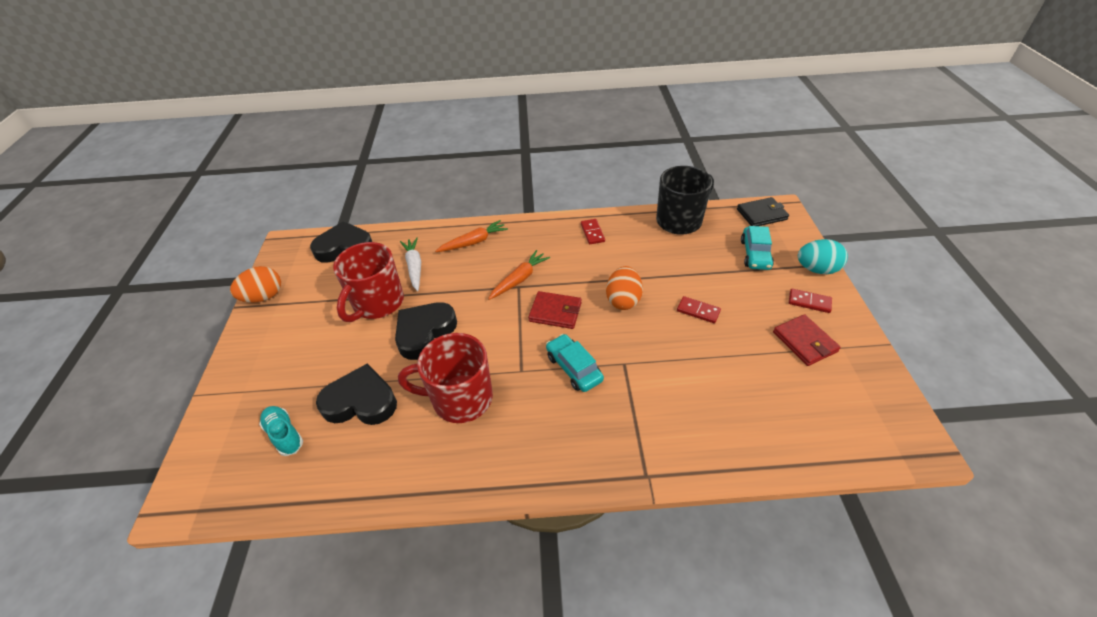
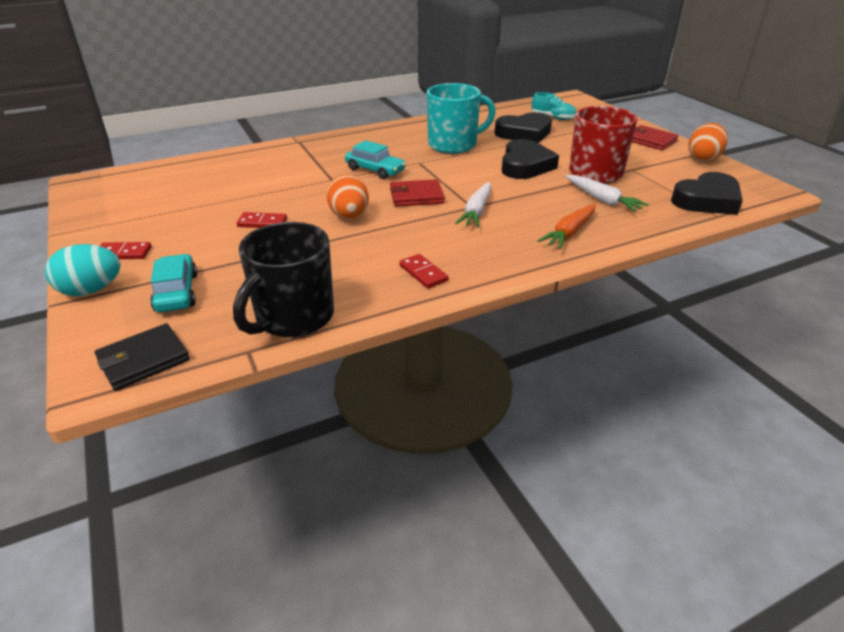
camera: 155 degrees right, 10 degrees down
red mug [398,333,493,423] -> turquoise mug [427,83,496,154]
orange carrot [488,250,550,300] -> white carrot [455,182,491,228]
red wallet [773,314,841,366] -> red wallet moved to [632,125,679,150]

